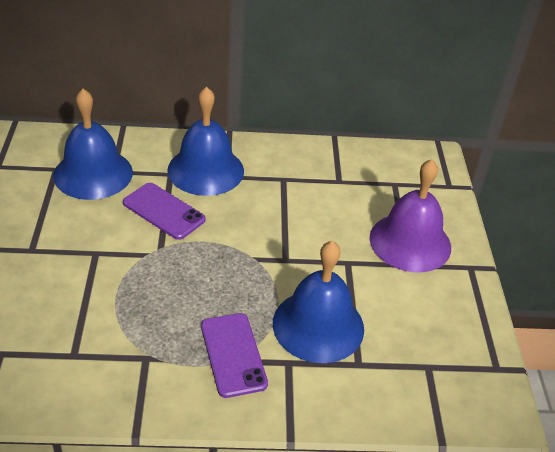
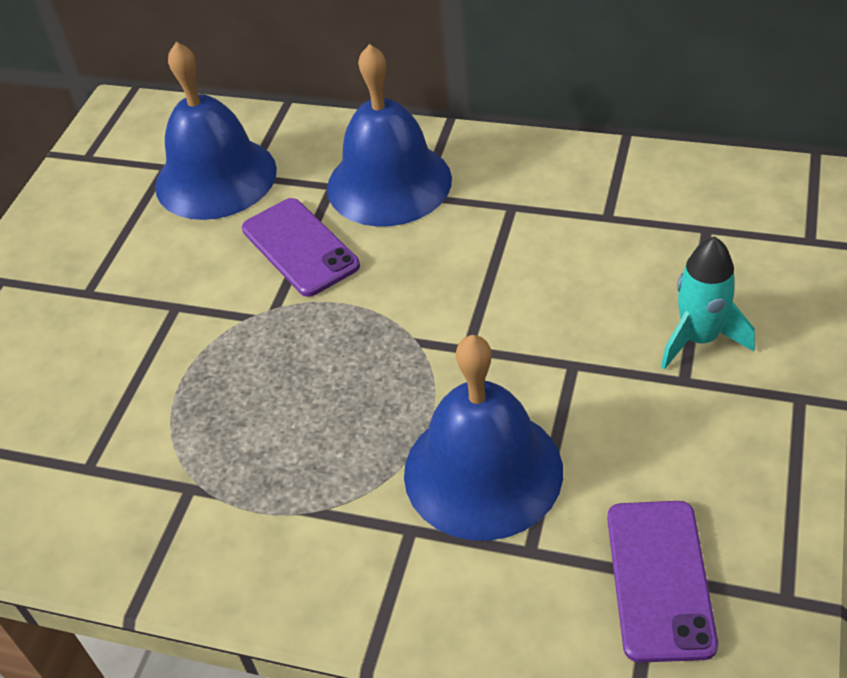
camera: 25 degrees right, 5 degrees up
purple phone [201,313,268,398] -> purple phone moved to [607,501,718,663]
purple bell [370,159,451,272] -> turquoise rocket [661,236,755,370]

